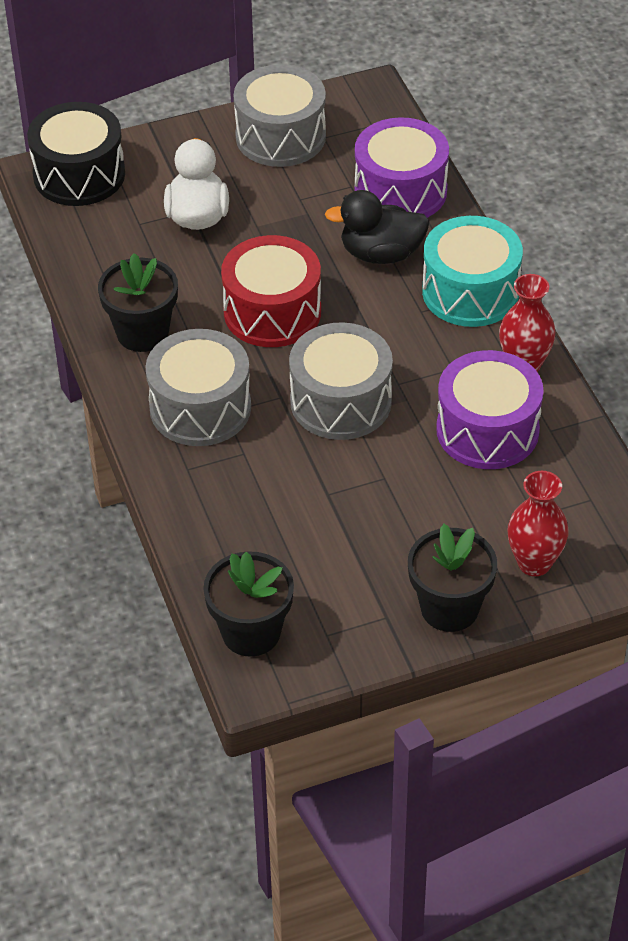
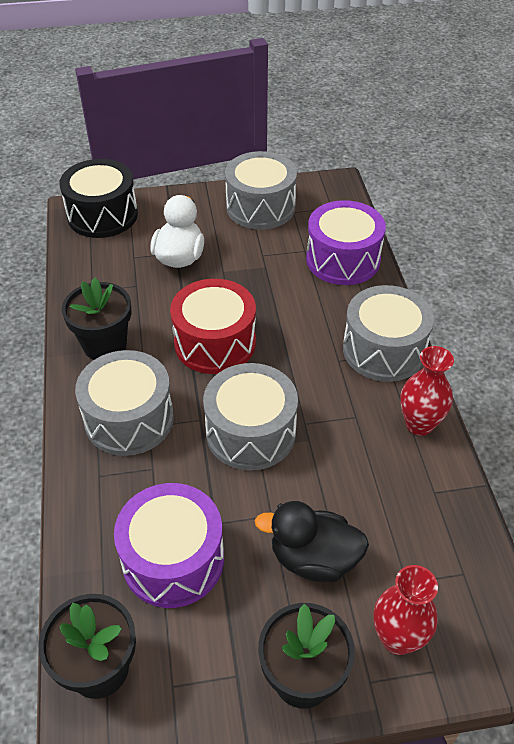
camera: 10 degrees right, 0 degrees up
black duck [325,190,430,264] -> black duck moved to [255,501,369,583]
turquoise drum [422,216,523,327] -> grey drum [343,285,434,382]
purple drum [436,350,544,469] -> purple drum moved to [114,483,224,608]

